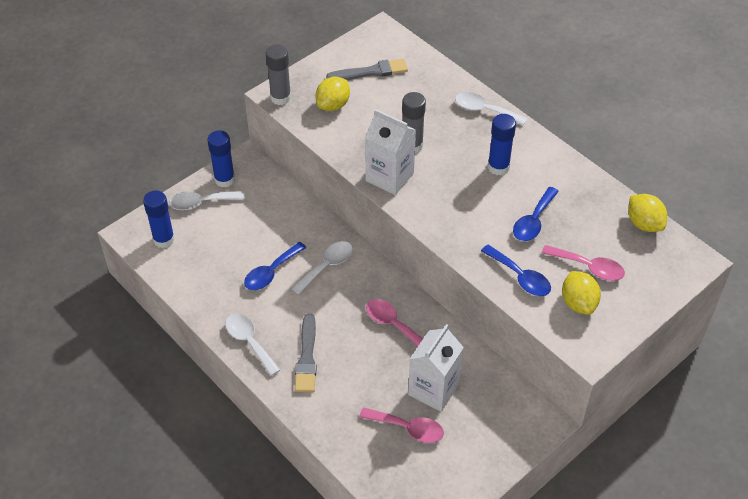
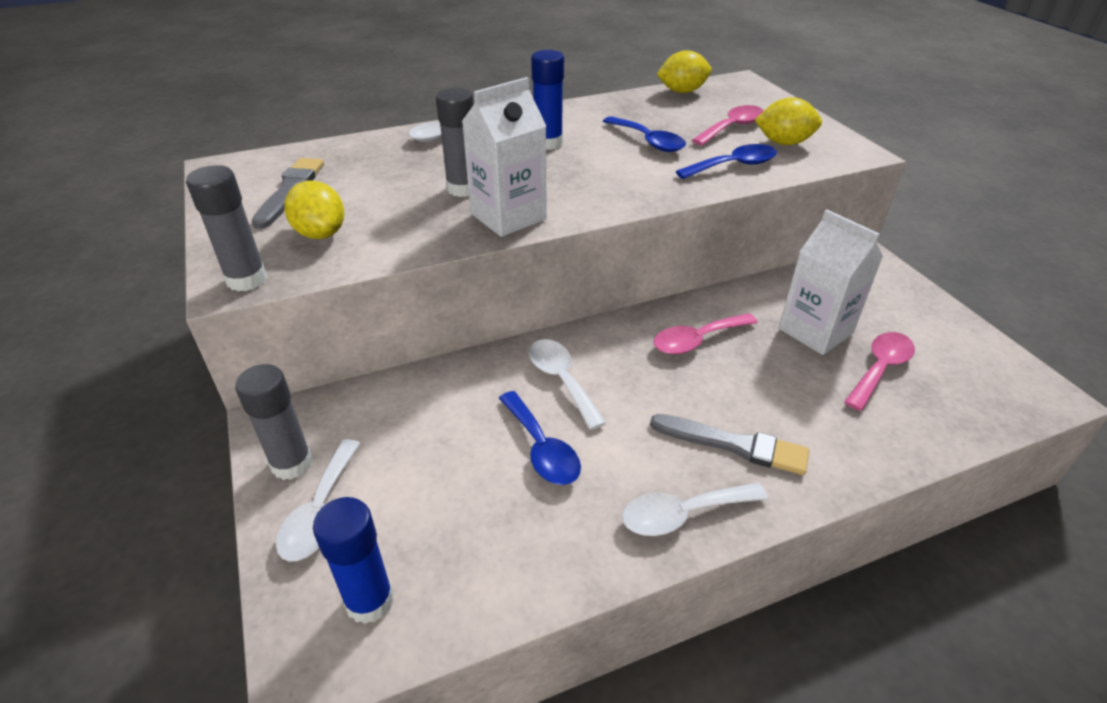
camera: 70 degrees left, 10 degrees down
blue glue stick [207,130,235,187] -> grey glue stick [235,364,313,480]

